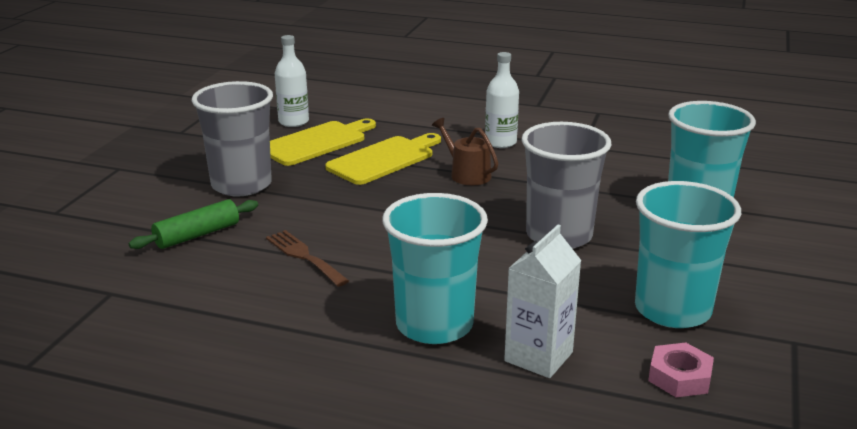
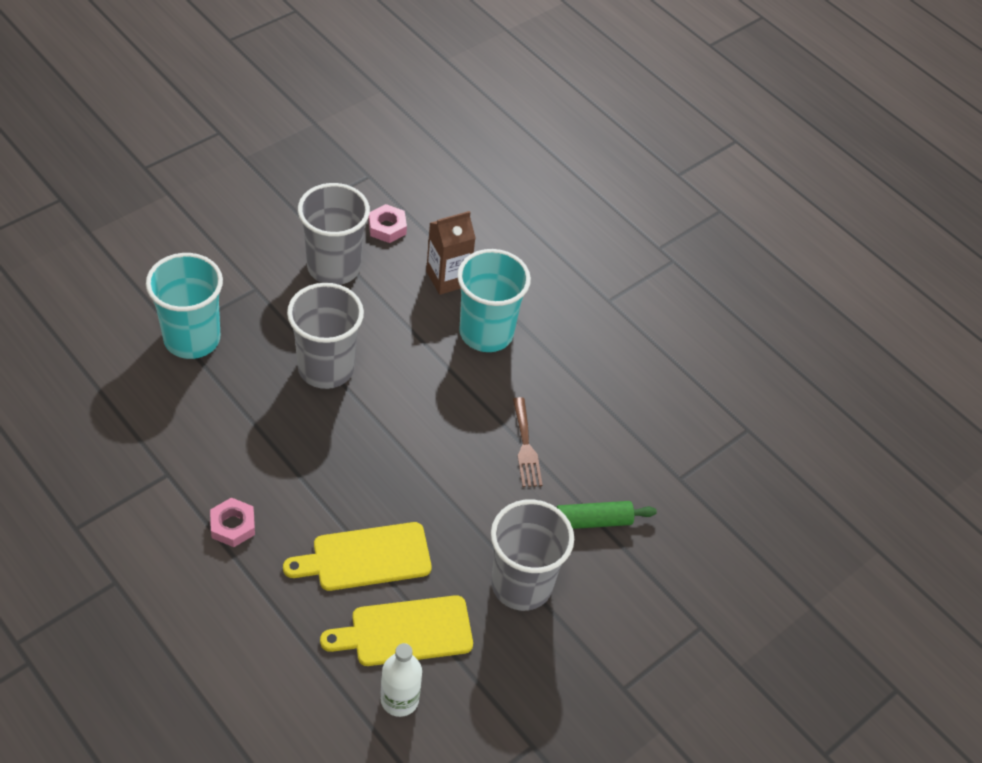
camera: 155 degrees left, 25 degrees up
brown watering can [432,118,499,185] -> none
white bottle [485,52,519,148] -> pink nut [210,498,255,547]
white carton [504,224,581,378] -> brown carton [426,211,475,295]
turquoise cup [635,181,741,328] -> grey cup [298,183,370,285]

